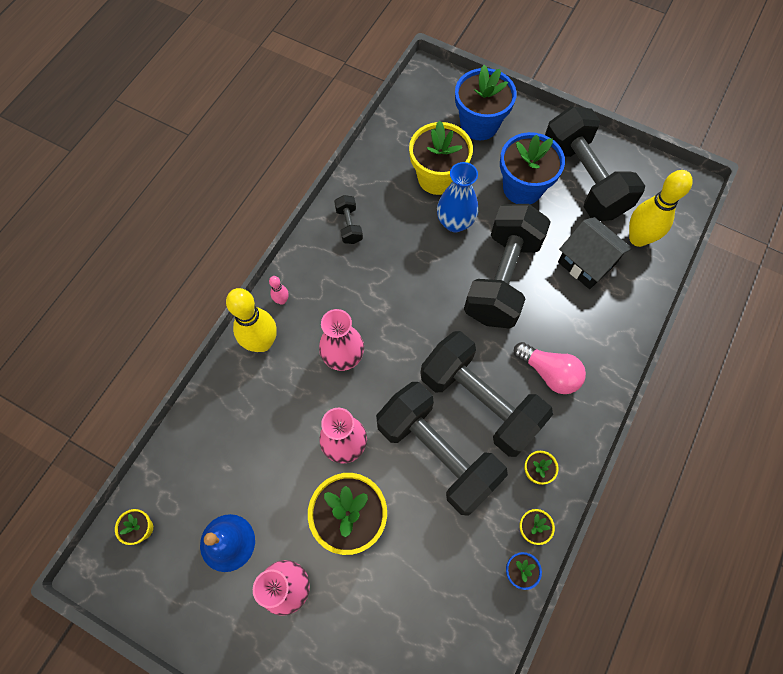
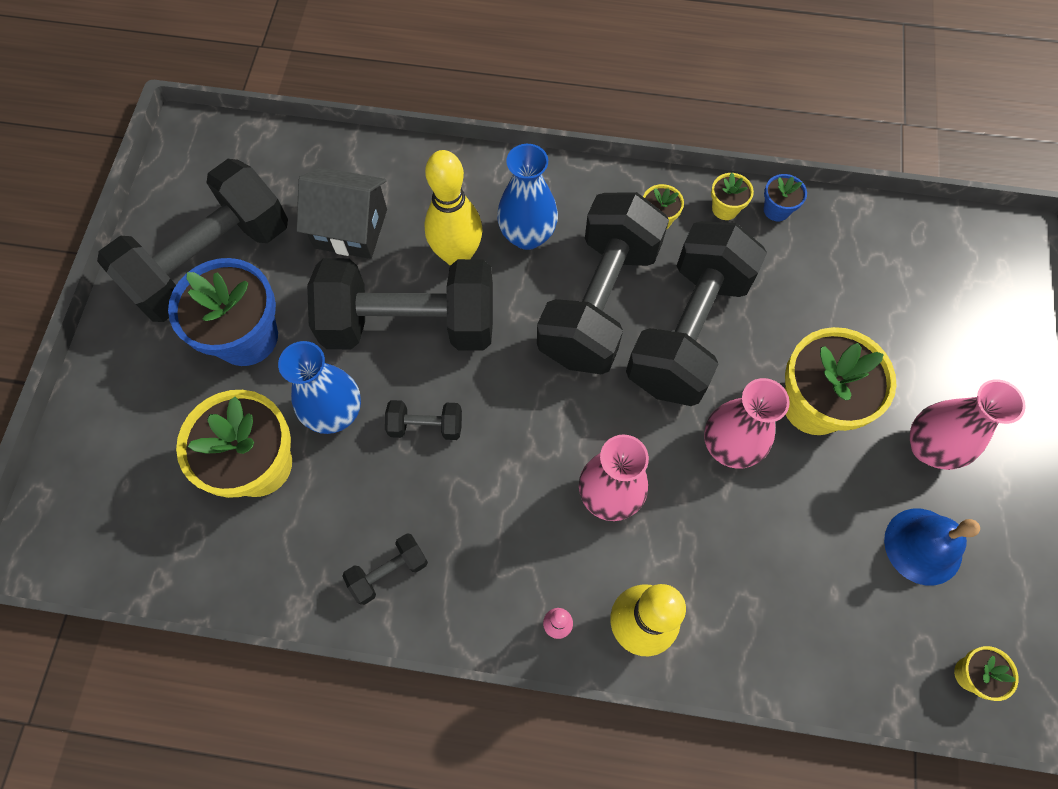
camera: 110 degrees left, 0 degrees up
blue flower pot [455,65,517,140] -> none
pink light bulb [514,342,586,394] -> blue vase [497,144,558,250]
black house [558,217,632,289] -> black house turned 75 degrees clockwise [296,167,387,259]
yellow bowling pin [629,170,693,247] -> yellow bowling pin moved to [424,150,482,266]
none -> black dumbbell [385,400,462,440]

